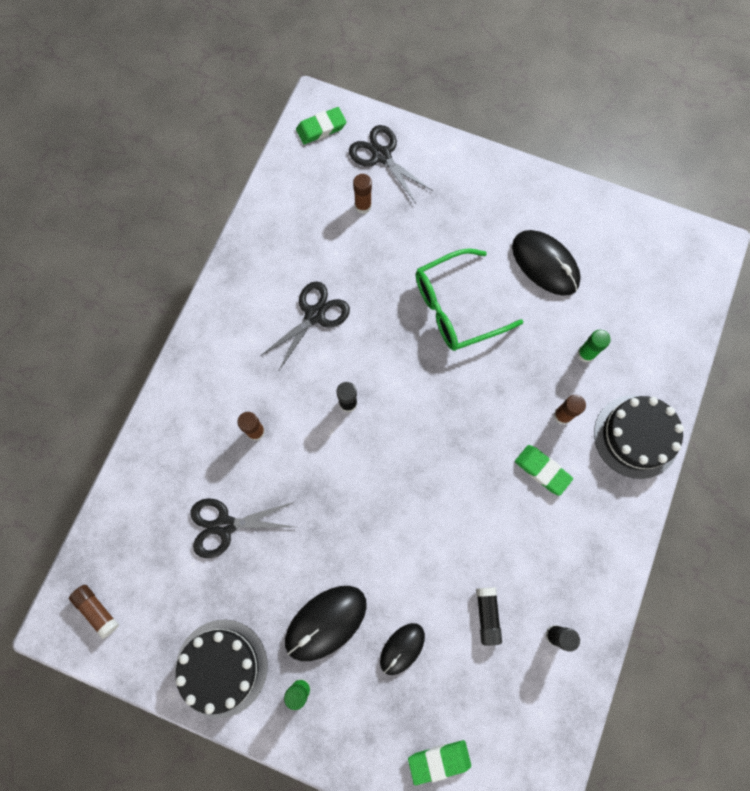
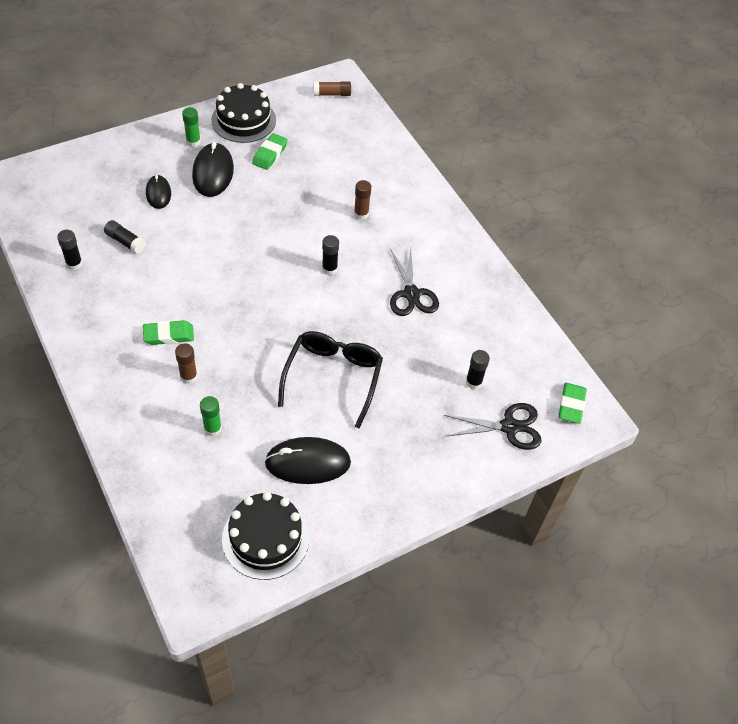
camera: 125 degrees right, 20 degrees down
black scissors [190,498,294,558] -> none
brown glue stick [353,174,372,214] -> black glue stick [466,350,490,389]
green eraser [408,740,471,785] -> green eraser moved to [252,133,288,170]
green glasses [416,249,523,351] -> black glasses [278,331,383,428]
black cake [594,395,684,479] -> black cake moved to [222,492,310,580]

